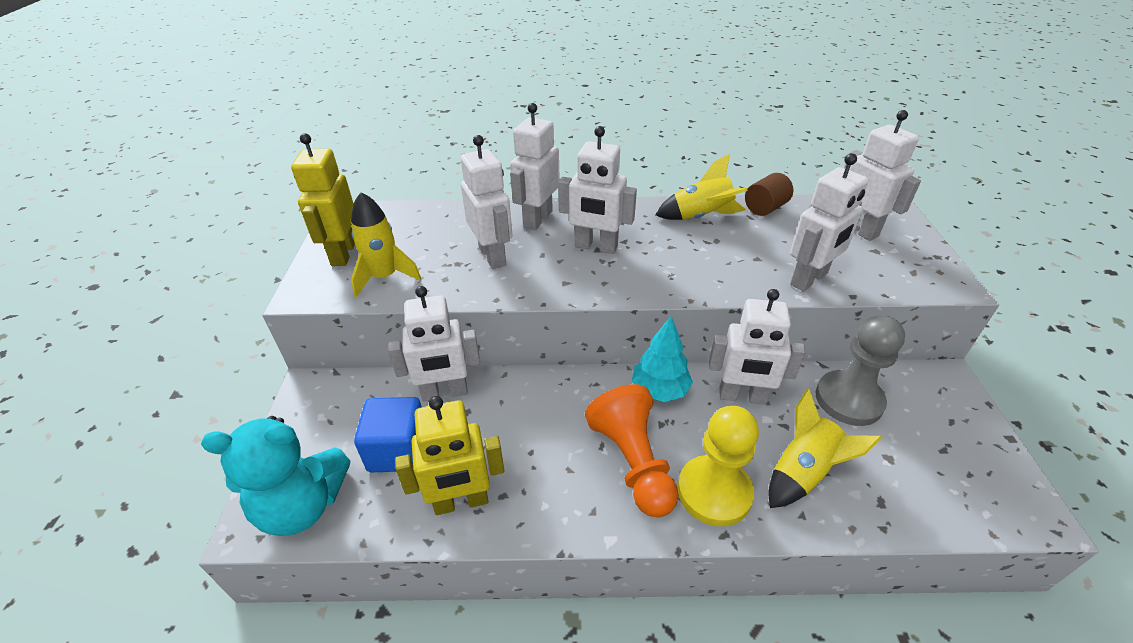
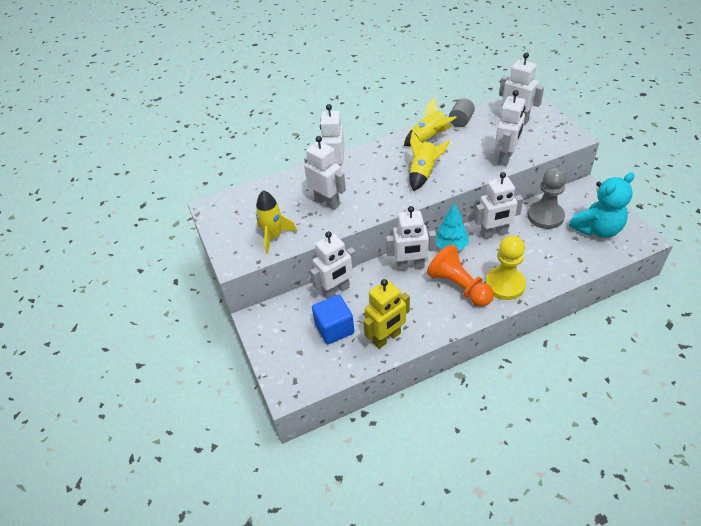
camera: 20 degrees left, 5 degrees up
turquoise teddy bear [201,416,350,536] -> turquoise teddy bear moved to [569,172,634,238]
yellow robot [291,133,355,266] -> none
white robot [558,126,637,254] -> white robot moved to [386,206,436,271]
brown cylinder [745,173,794,216] -> grey cylinder [449,98,475,127]
yellow rocket [769,389,881,508] -> yellow rocket moved to [410,131,450,191]

